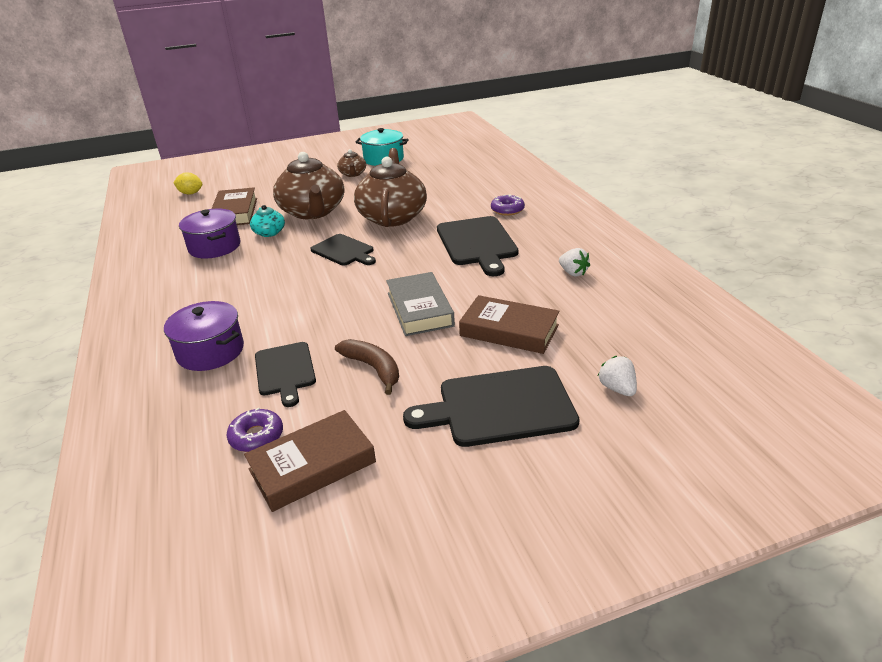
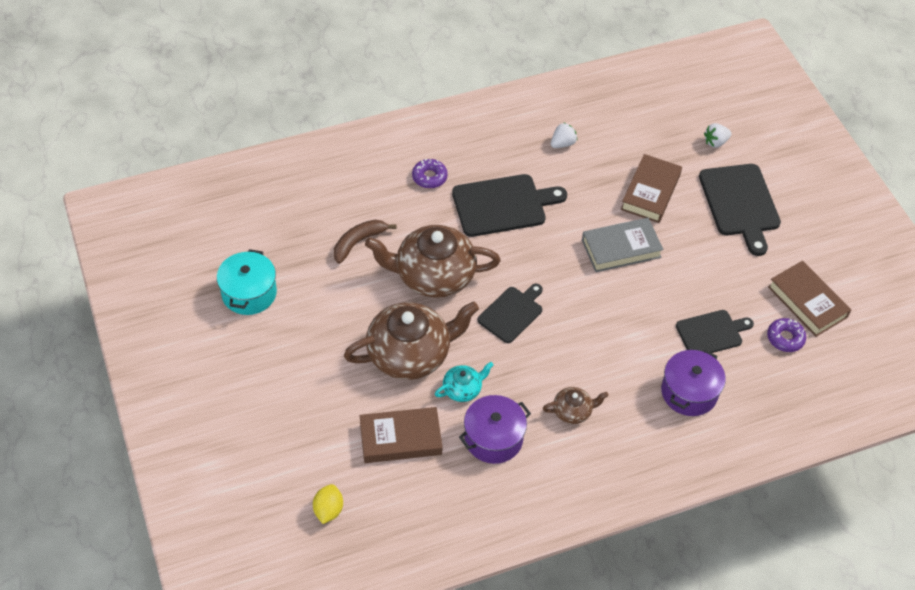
camera: 95 degrees left, 20 degrees up
brown banana [335,339,399,395] -> brown banana moved to [334,220,397,264]
brown teapot [337,149,366,177] -> brown teapot moved to [543,387,609,424]

